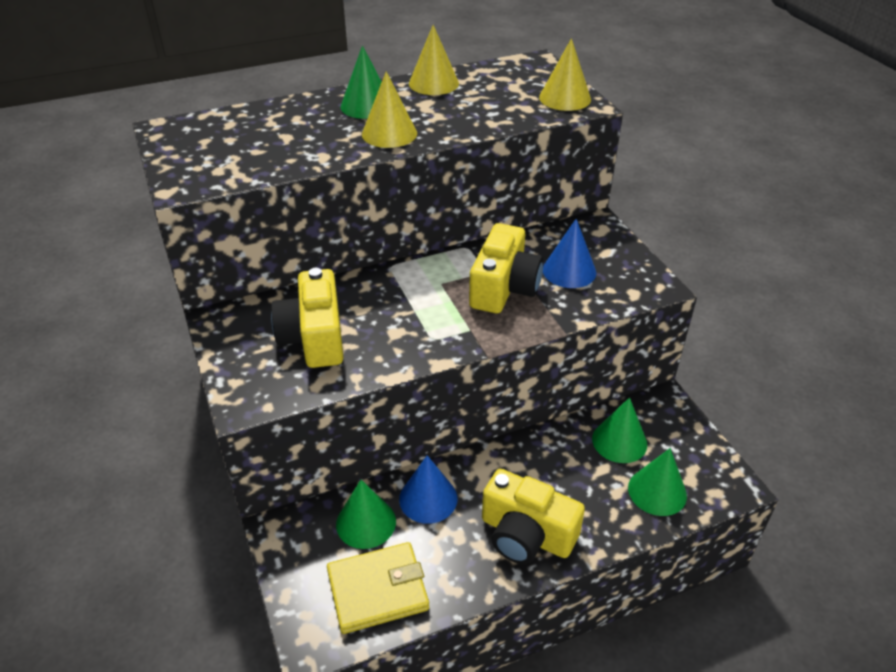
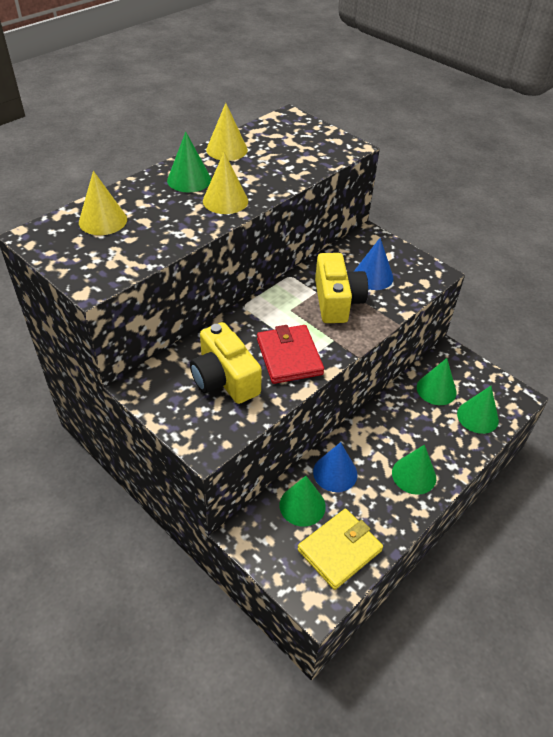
camera: 25 degrees left, 5 degrees up
yellow camera [482,469,585,564] -> green cone [392,445,436,495]
yellow cone [539,38,591,111] -> yellow cone moved to [79,171,127,235]
none -> red wallet [257,325,324,384]

